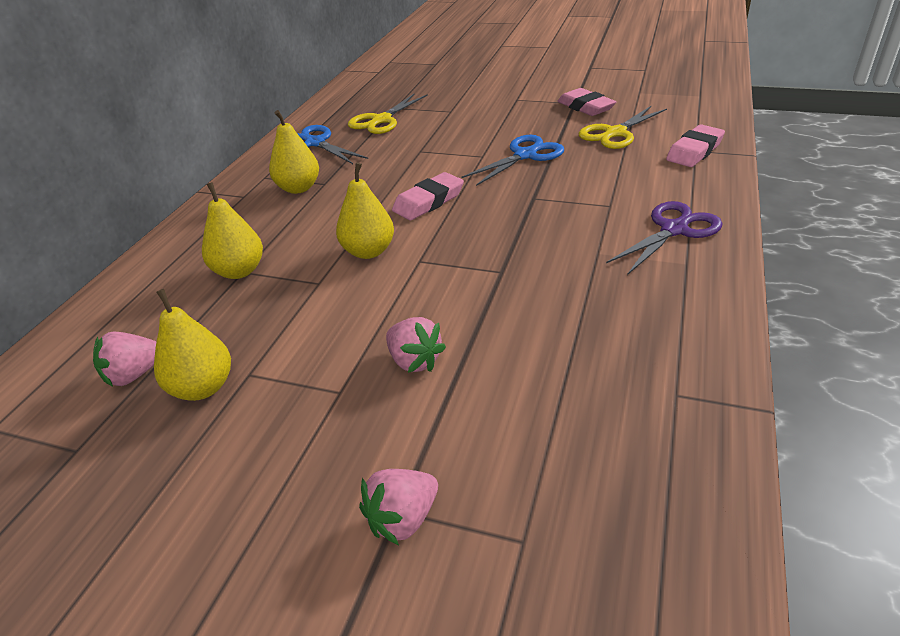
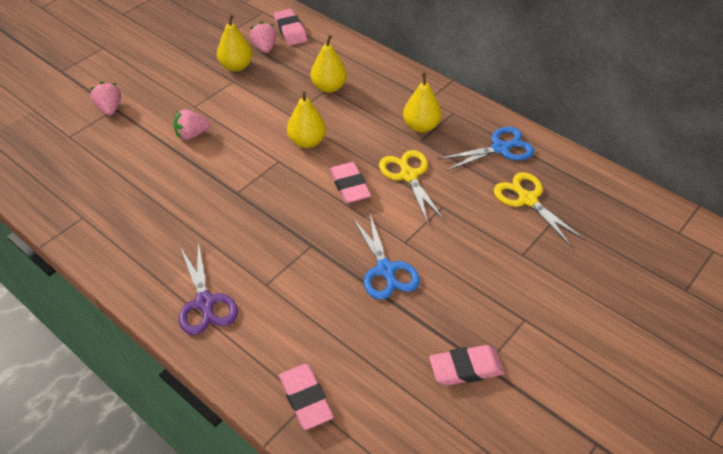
camera: 110 degrees right, 10 degrees up
yellow scissors [579,106,667,149] -> yellow scissors moved to [379,150,445,224]
none -> pink eraser [274,9,307,46]

